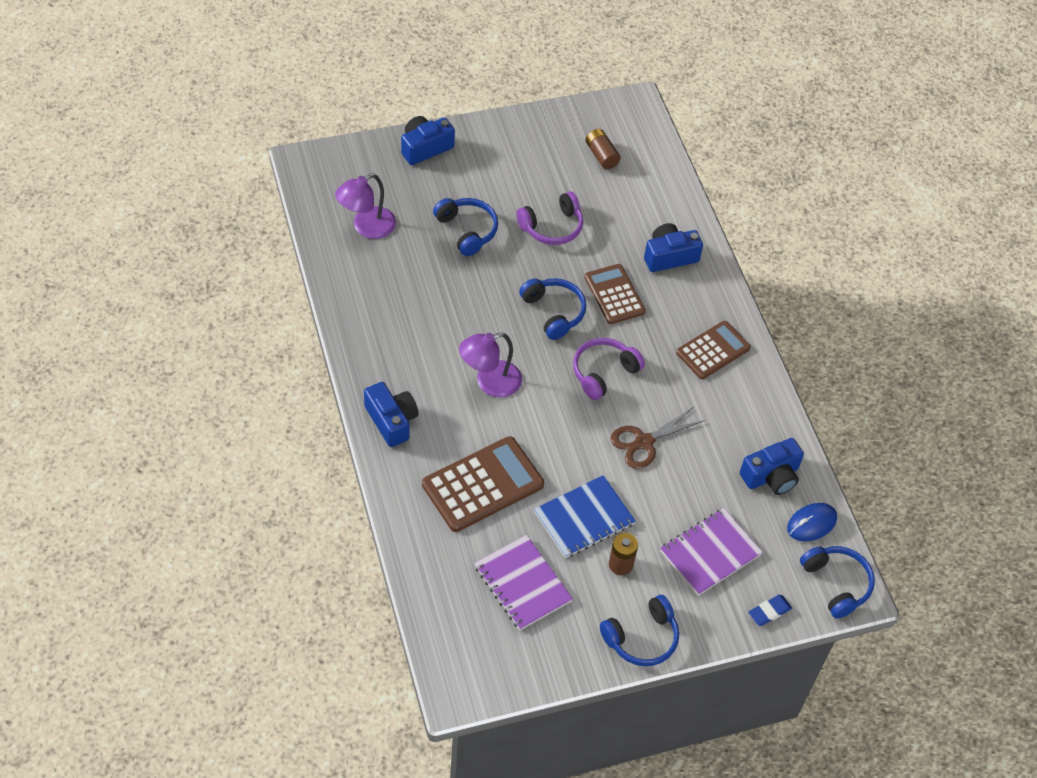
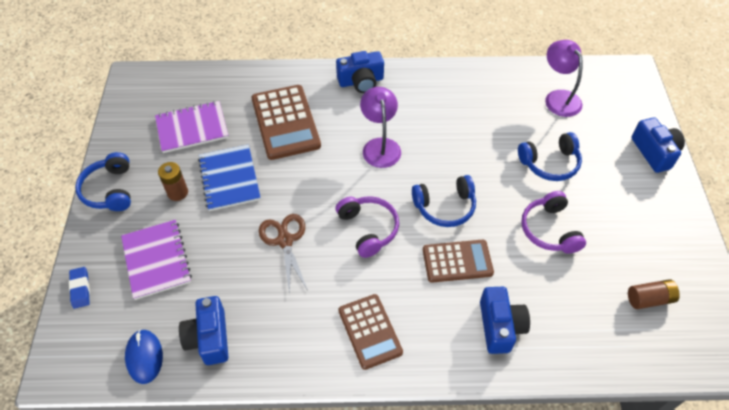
camera: 110 degrees right, 0 degrees up
blue headphones [800,546,875,619] -> none

